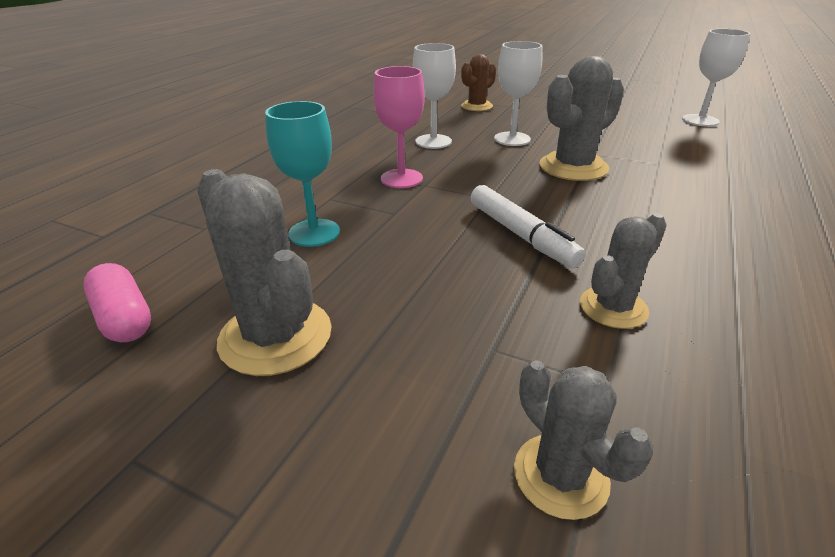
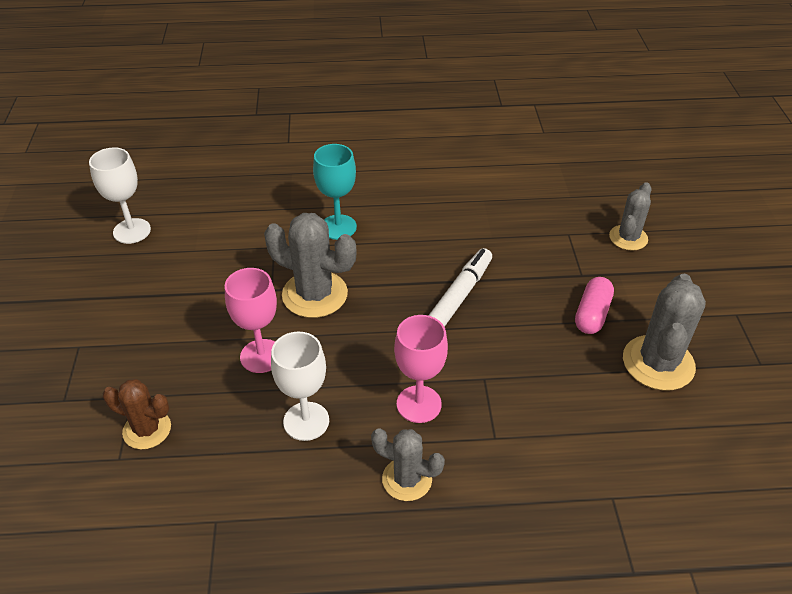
camera: 120 degrees left, 10 degrees up
pink capsule [83,263,151,342] -> pink capsule moved to [575,277,614,334]
turquoise goblet [265,101,340,247] -> turquoise goblet moved to [313,144,357,240]
white goblet [494,41,542,146] -> pink goblet [225,268,277,373]
grey cactus [580,213,667,329] -> grey cactus moved to [371,428,445,501]

